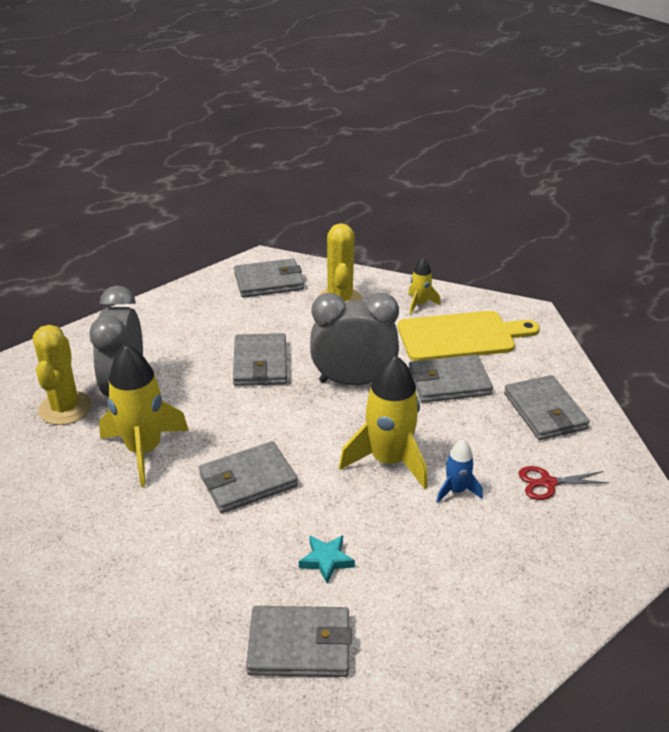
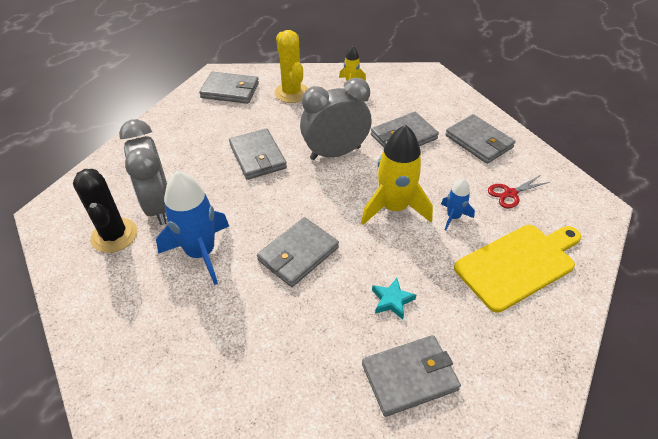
camera: 20 degrees left, 10 degrees up
yellow cactus [33,325,92,425] -> black cactus [73,169,137,253]
yellow rocket [99,345,189,487] -> blue rocket [156,171,229,285]
grey wallet [234,259,304,298] -> grey wallet turned 45 degrees clockwise [199,72,259,104]
yellow cutting board [398,311,540,361] -> yellow cutting board moved to [454,225,581,313]

